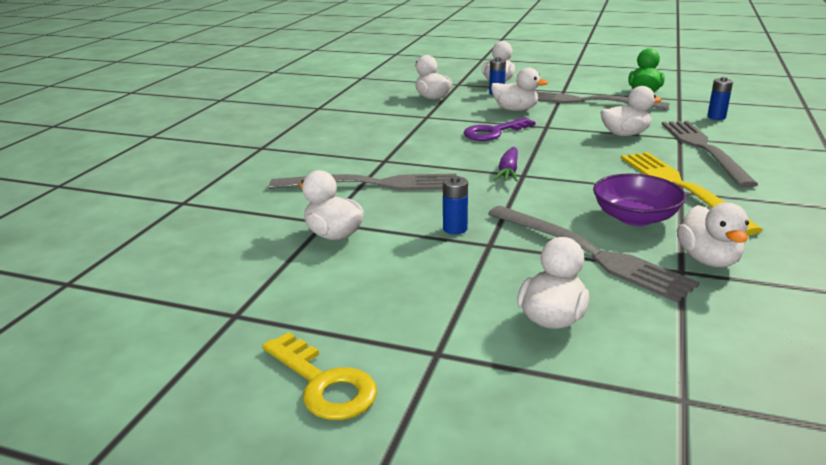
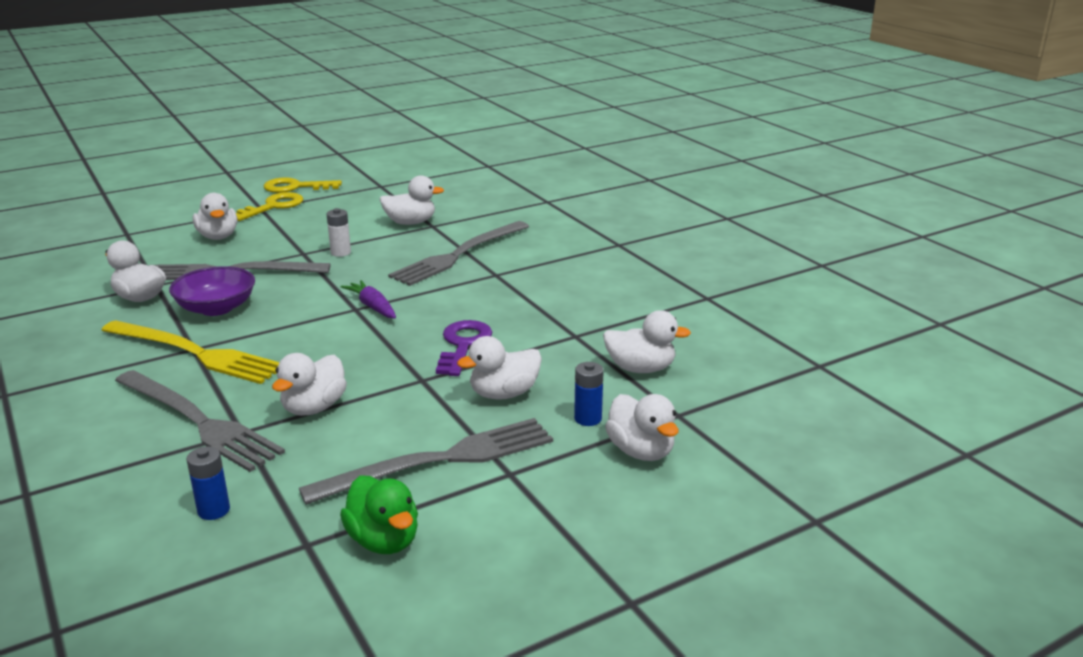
camera: 130 degrees right, 0 degrees up
blue battery [443,176,468,234] -> white battery [327,208,351,257]
none -> yellow key [236,192,304,221]

